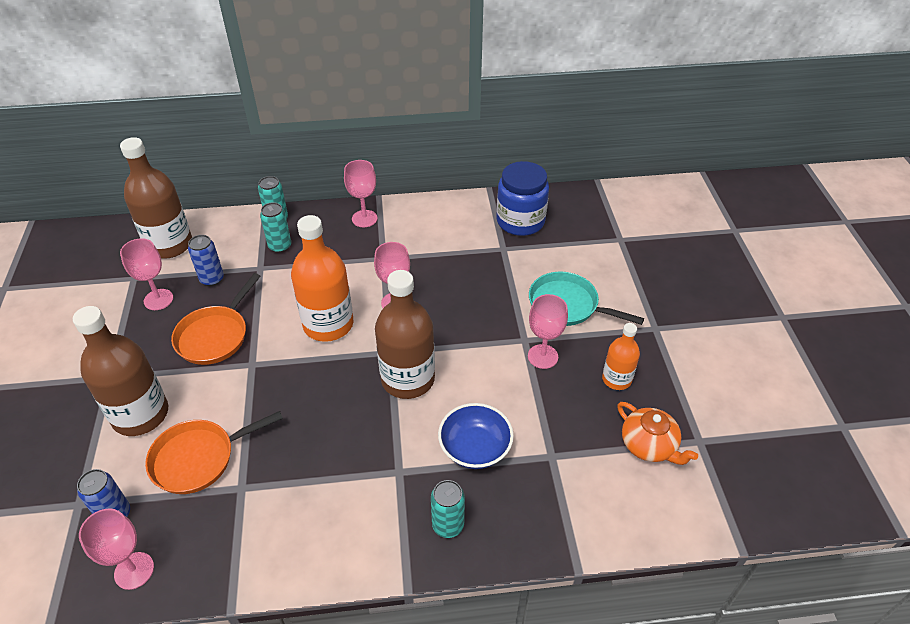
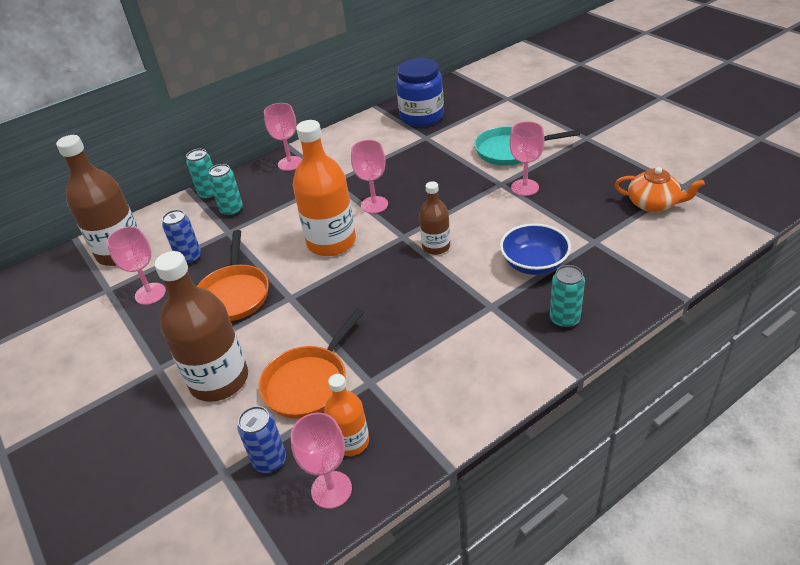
camera: 25 degrees left, 5 degrees down
brown bottle [375,270,435,399] -> brown bottle [419,181,450,255], size x0.55
orange bottle [602,323,640,390] -> orange bottle moved to [324,374,369,456]

